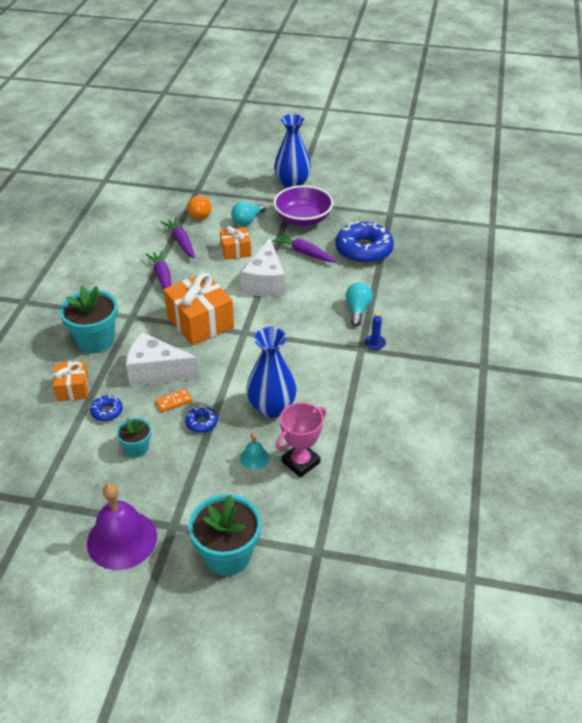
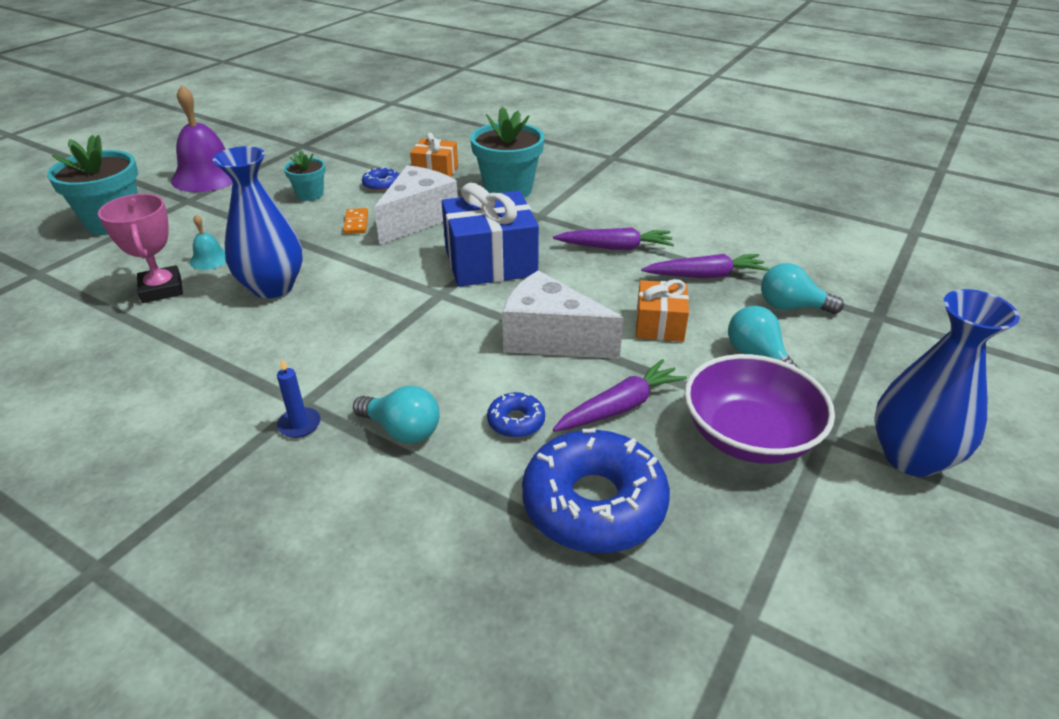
camera: 110 degrees right, 5 degrees down
orange gift [164,272,234,346] -> blue gift [442,183,539,287]
blue donut [185,406,218,433] -> blue donut moved to [487,392,545,438]
orange light bulb [187,195,211,220] -> turquoise light bulb [761,263,844,314]

